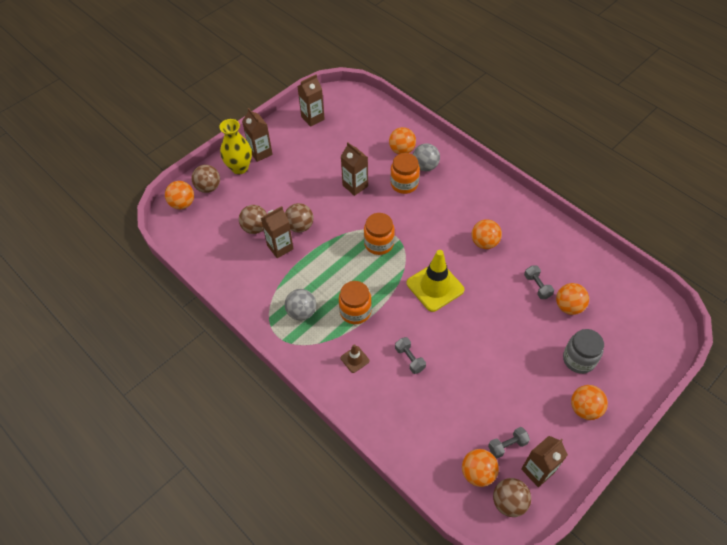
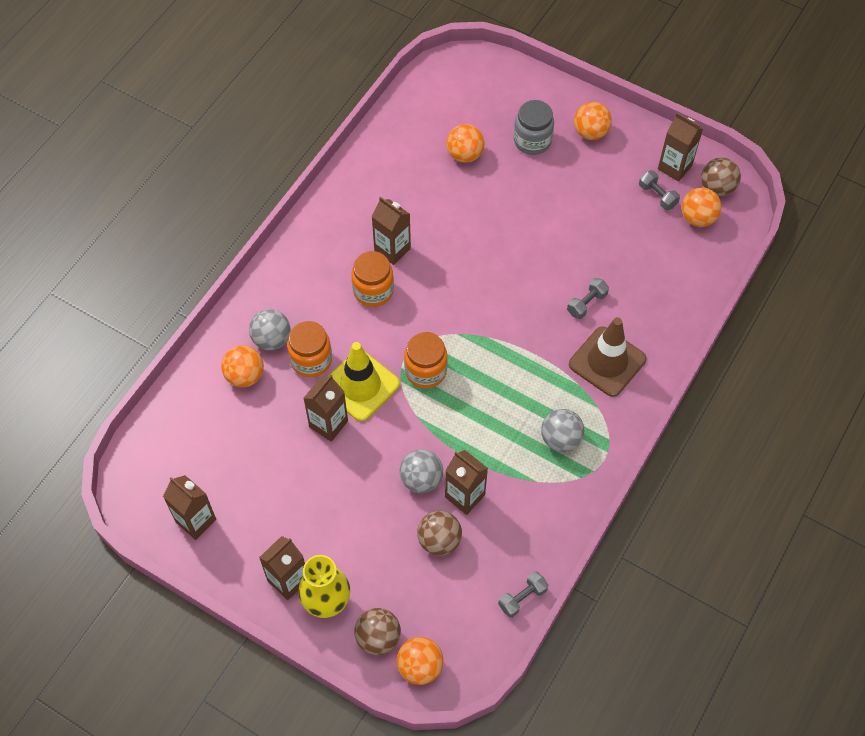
camera: 105 degrees left, 5 degrees up
brown ball [285,203,313,233] -> grey ball [400,449,443,493]
orange jar [339,281,372,324] -> orange jar moved to [351,251,394,307]
brown traffic cone [341,344,369,373] -> brown traffic cone [569,317,647,397], size x2.11
yellow traffic cone [407,250,464,312] -> yellow traffic cone moved to [328,342,400,421]
orange ball [472,219,502,249] -> brown carton [371,196,411,265]
grey dumbbell [524,265,554,299] -> grey dumbbell moved to [498,571,548,618]

